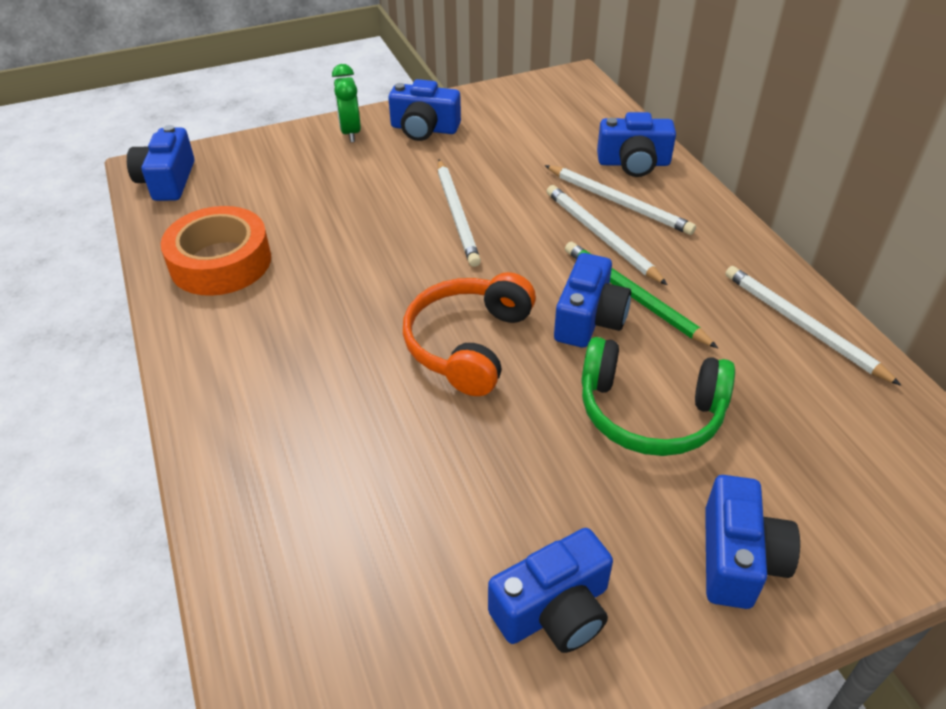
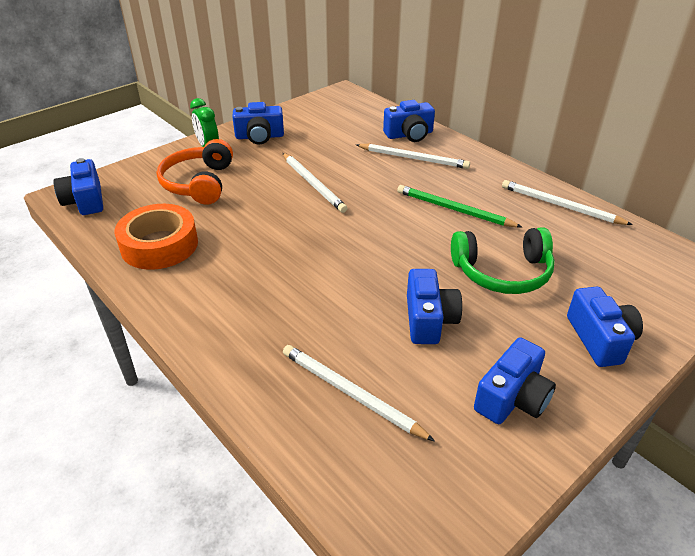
camera: 20 degrees left, 5 degrees down
orange headphones [403,272,536,396] -> orange headphones moved to [157,139,233,205]
white pencil [547,185,667,285] -> white pencil moved to [283,345,435,441]
blue camera [554,253,631,348] -> blue camera moved to [407,269,462,344]

